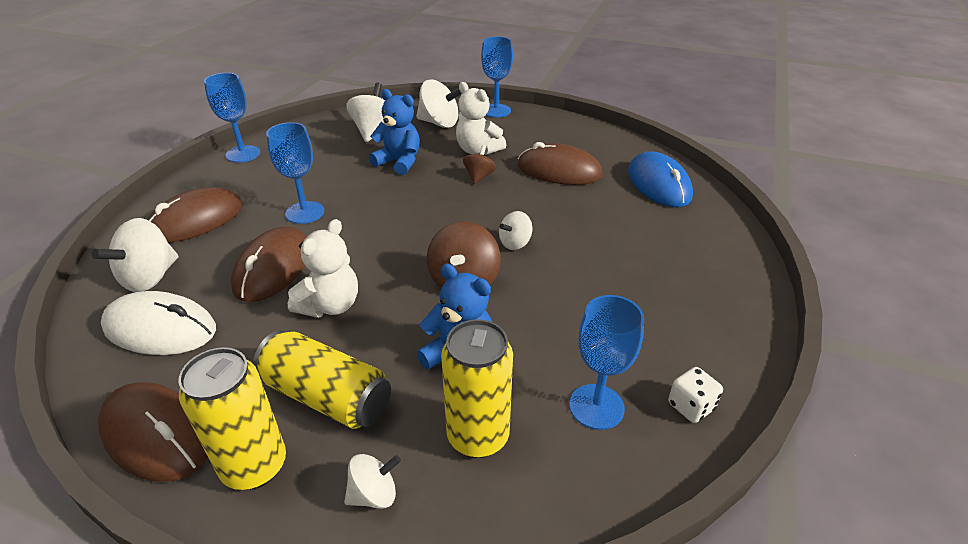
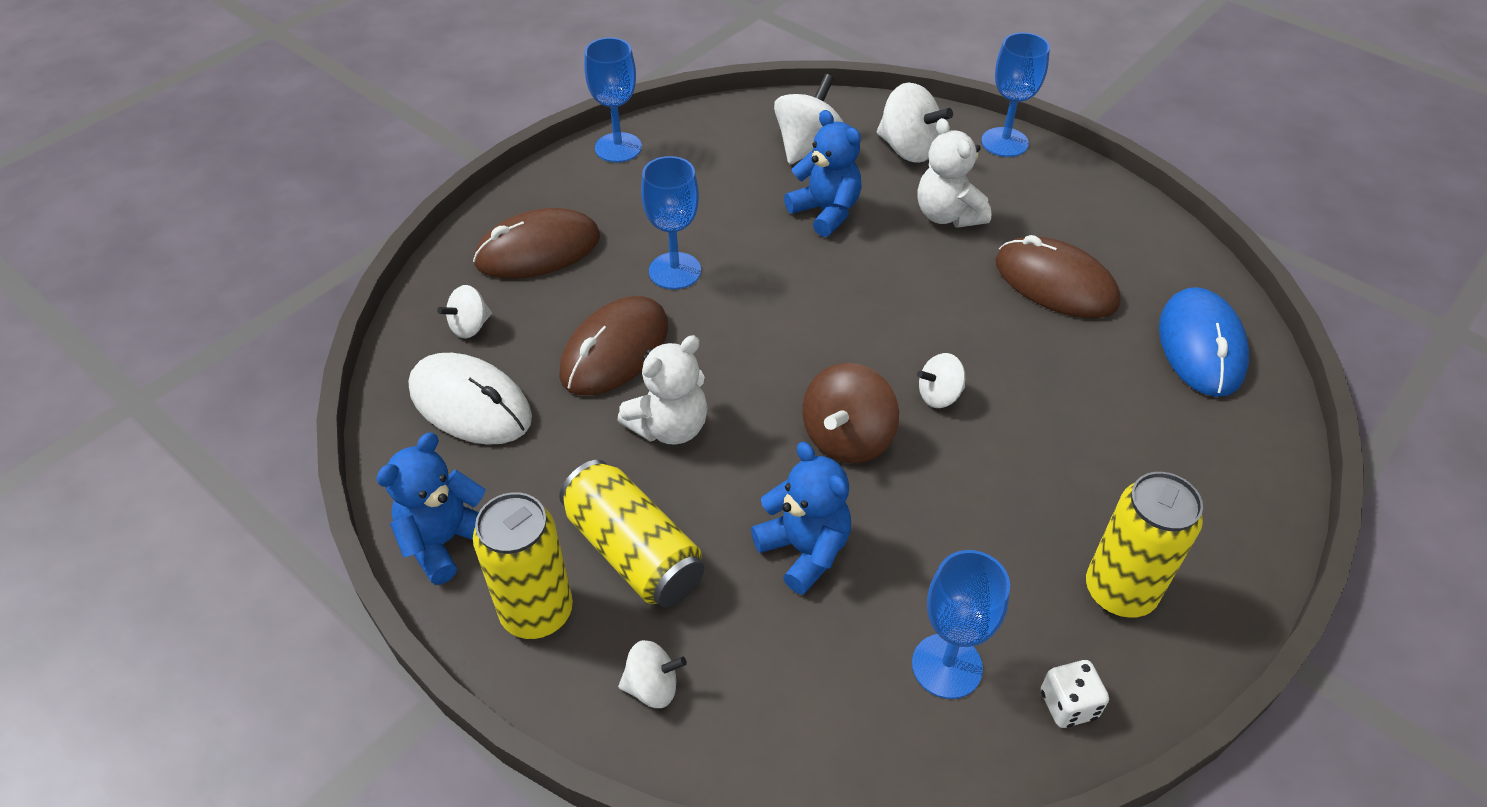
camera: 20 degrees right, 10 degrees up
white spinning top [92,218,179,292] -> white spinning top [437,285,492,338], size x0.58
brown mouse [98,382,208,482] -> blue teddy bear [376,432,485,585]
yellow can [441,319,513,458] -> yellow can moved to [1086,472,1203,618]
brown spinning top [463,145,496,184] -> none

